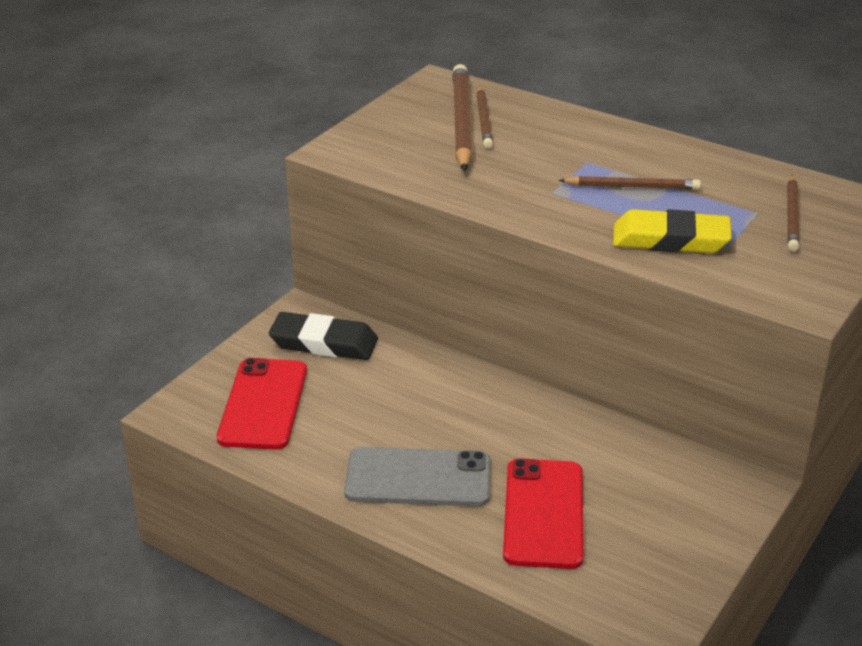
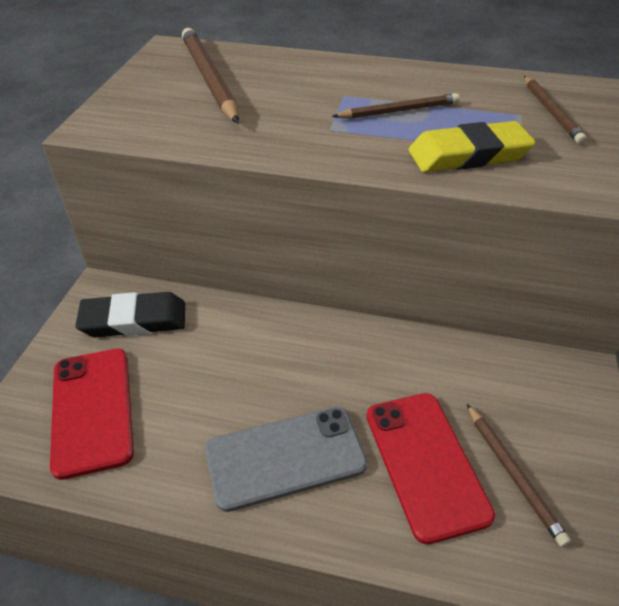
camera: 20 degrees left, 10 degrees up
brown pencil [477,86,493,149] -> brown pencil moved to [467,404,571,547]

